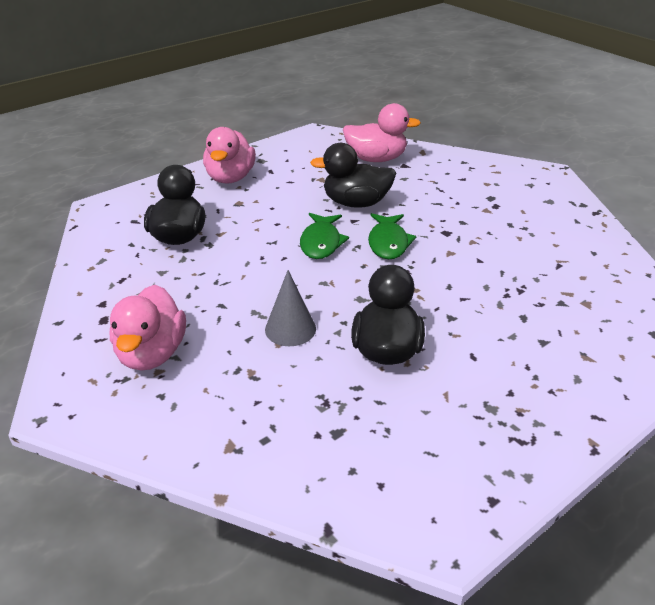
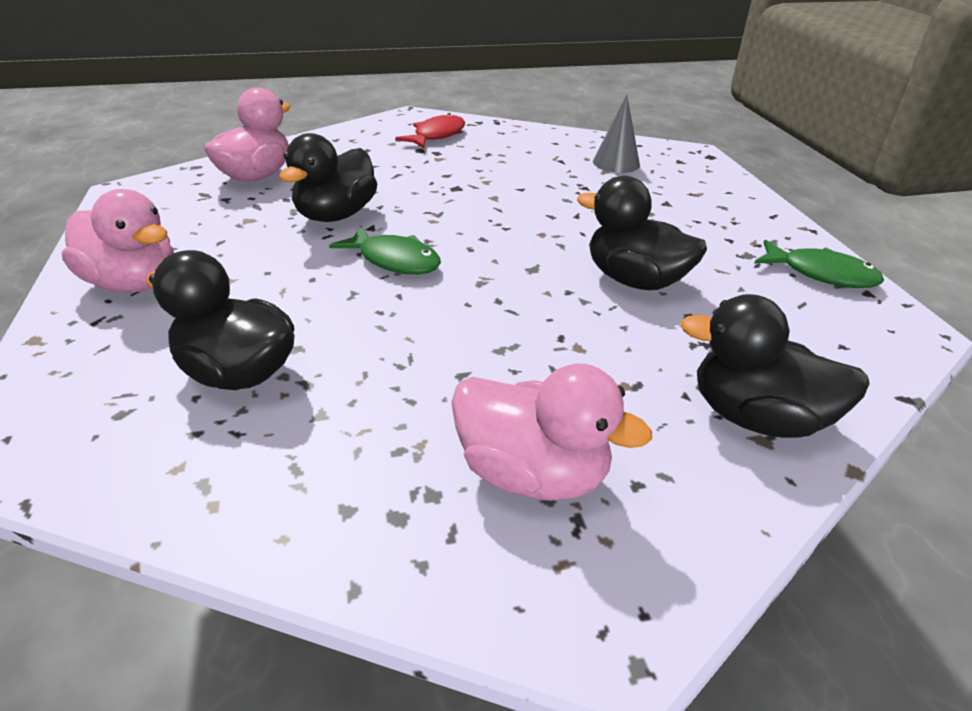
camera: 65 degrees left, 0 degrees up
grey cone [265,270,316,346] -> grey cone moved to [593,95,640,173]
green fish [368,213,417,259] -> green fish moved to [754,240,884,288]
none -> red fish [395,113,465,148]
none -> black duck [680,294,870,438]

